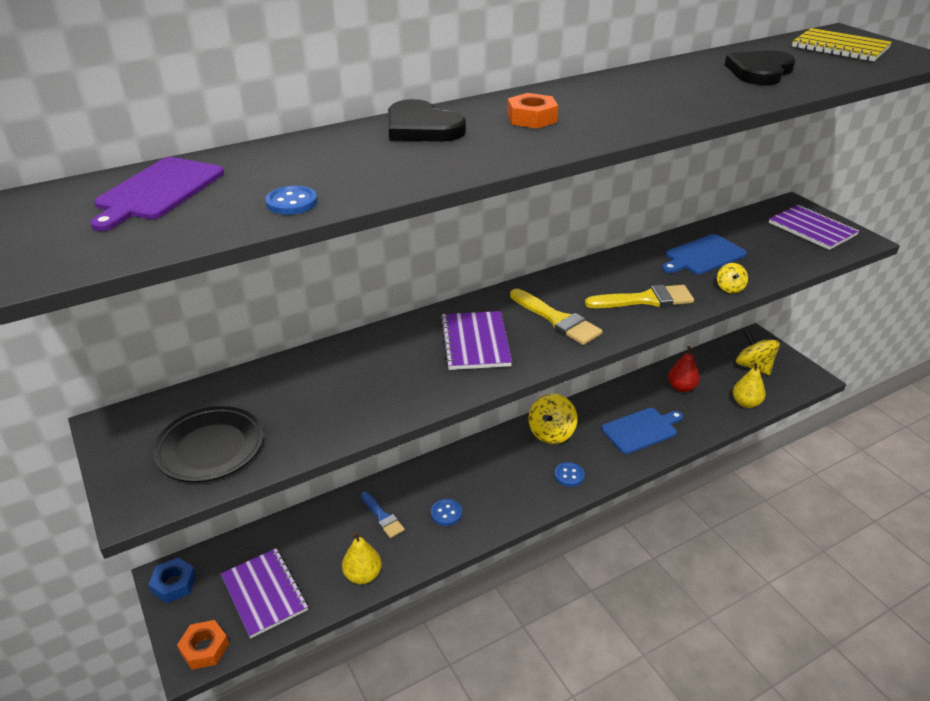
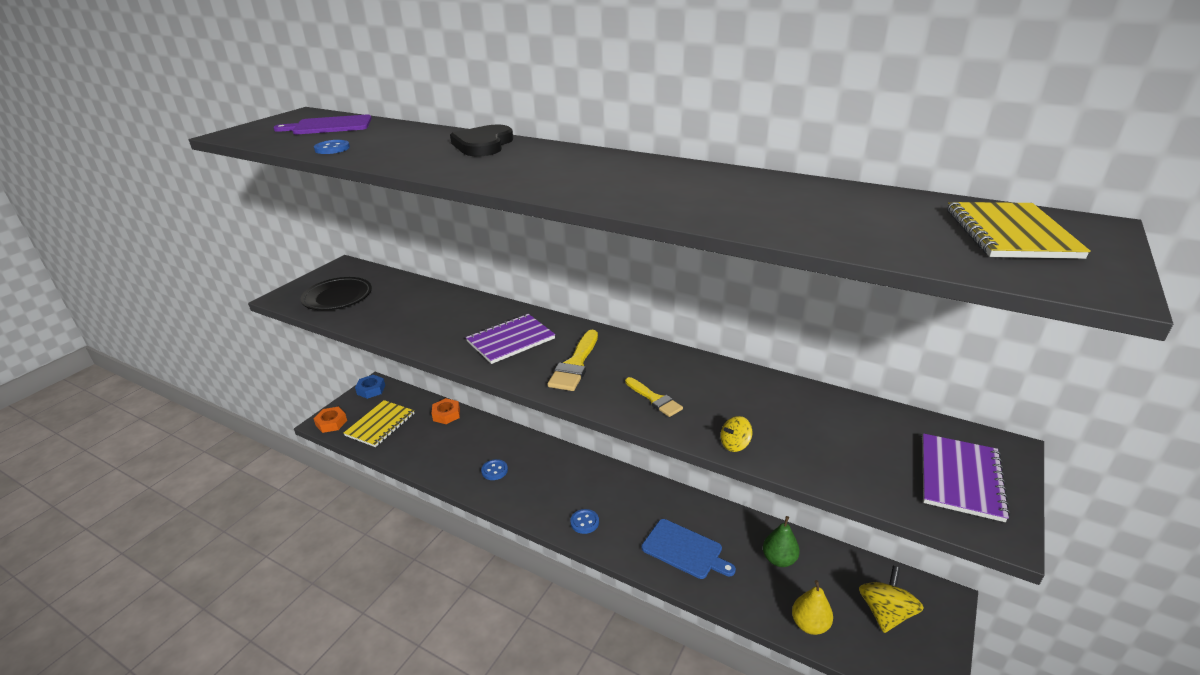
camera: 60 degrees right, 5 degrees down
purple notebook [221,548,308,638] -> yellow notebook [344,400,414,447]
yellow pear [342,533,382,584] -> none
blue brush [361,492,405,538] -> none
orange nut [507,93,558,129] -> orange nut moved to [432,398,460,424]
yellow spinning top [529,393,577,444] -> none
yellow brush [585,285,694,308] -> yellow brush [625,377,683,417], size x0.65
blue cutting board [662,234,747,274] -> none
red pear [668,346,700,392] -> green pear [763,516,800,567]
black heart [725,50,796,85] -> none

